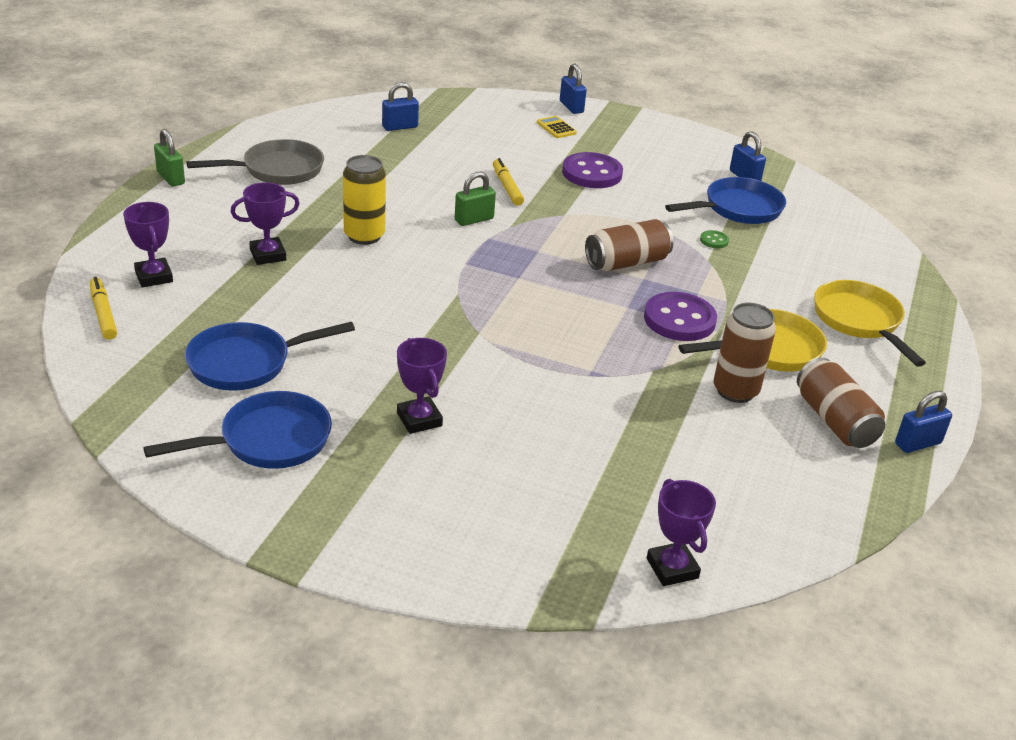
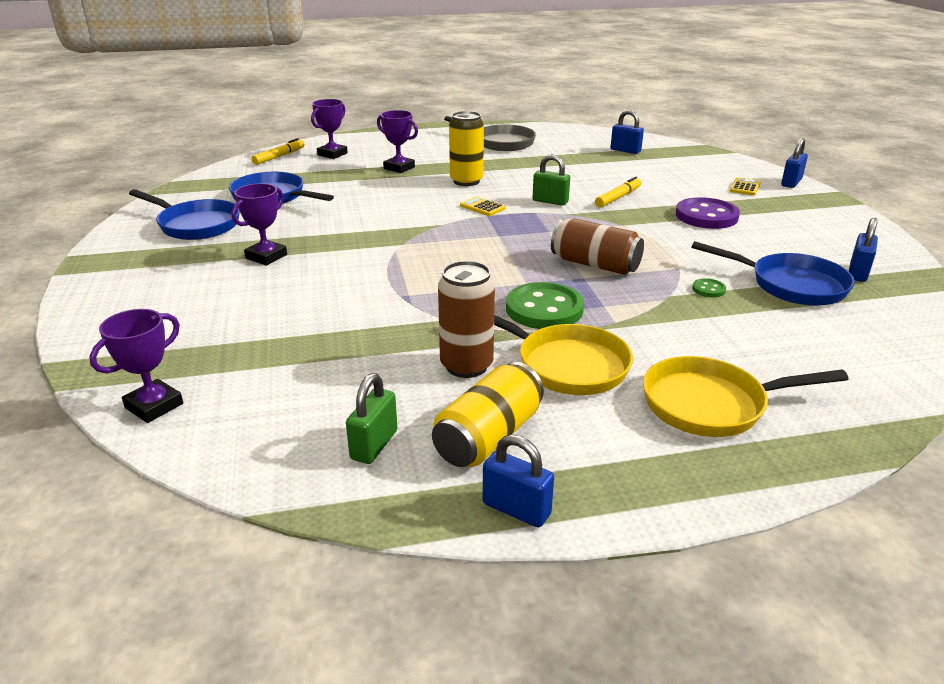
camera: 60 degrees right, 5 degrees down
green padlock [154,129,185,187] -> green padlock moved to [346,373,397,464]
purple button [644,292,717,341] -> green button [506,282,584,329]
brown can [797,358,886,448] -> yellow can [432,362,544,467]
yellow pan [814,280,926,367] -> yellow pan turned 135 degrees counterclockwise [643,356,848,437]
none -> yellow calculator [460,196,505,216]

